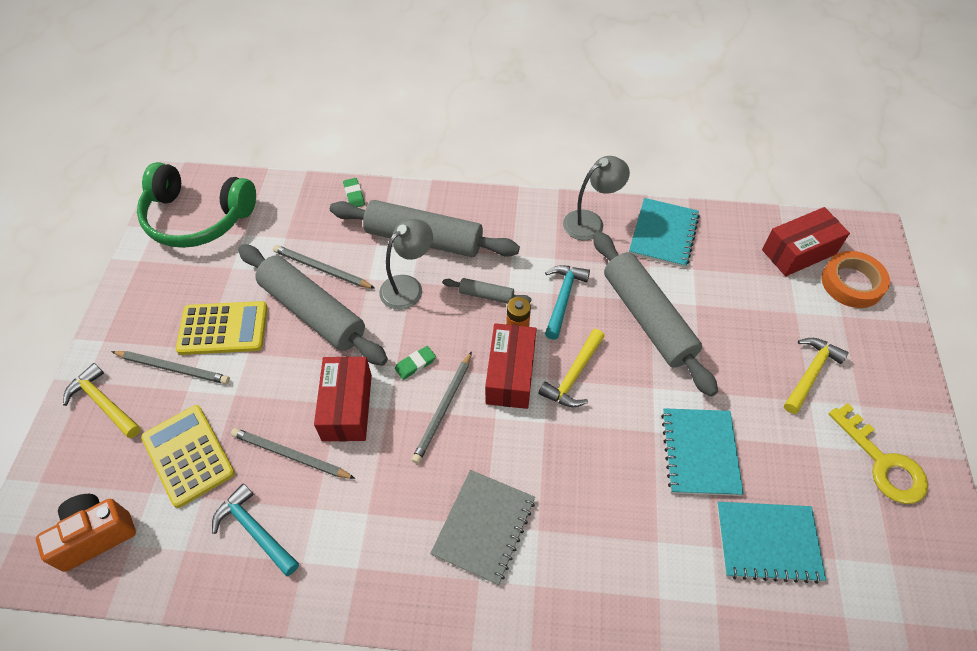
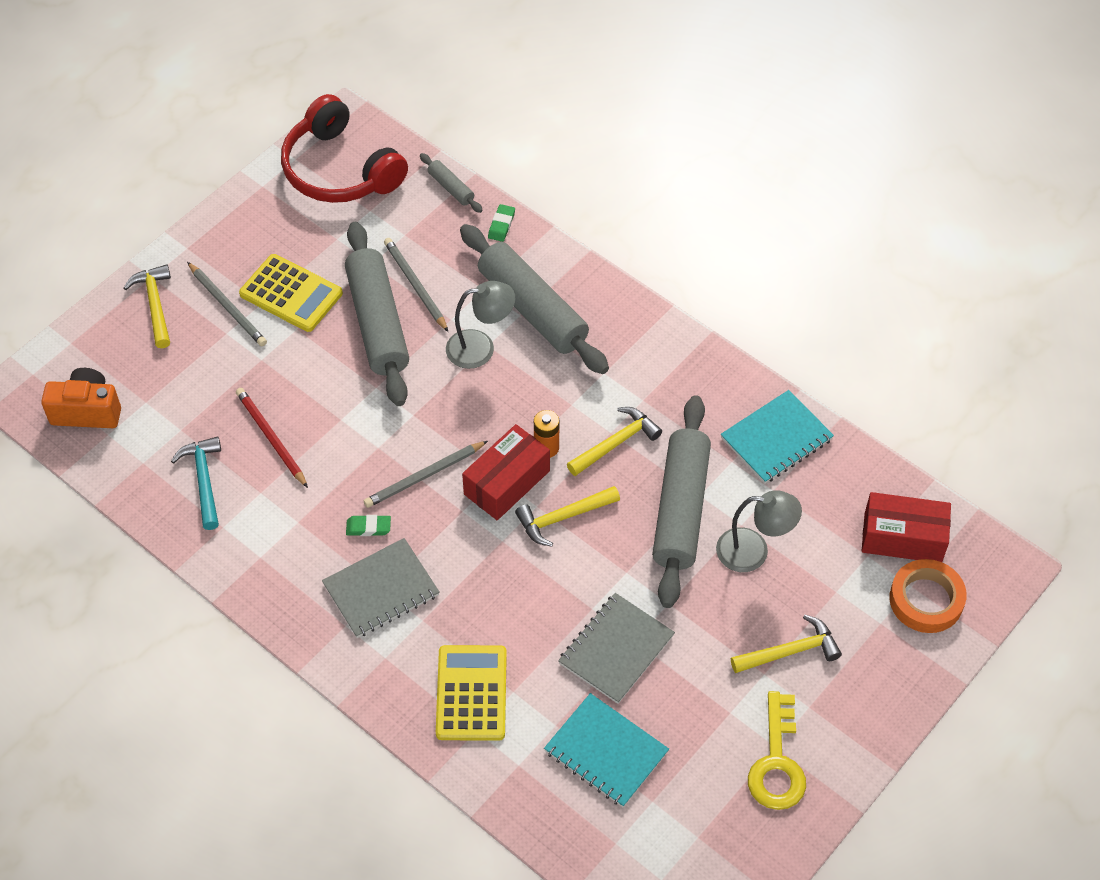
camera: 35 degrees right, 0 degrees up
green headphones [137,162,256,248] -> red headphones [281,94,408,203]
yellow calculator [141,405,235,508] -> yellow calculator moved to [436,645,507,741]
grey pencil [231,428,355,479] -> red pencil [236,388,308,488]
red box [314,356,372,441] -> none
green eraser [395,346,436,380] -> green eraser moved to [346,515,391,536]
grey rolling pin [442,278,532,304] -> grey rolling pin moved to [420,153,483,213]
turquoise hammer [545,265,590,340] -> yellow hammer [567,407,662,476]
grey lamp [563,156,630,241] -> grey lamp moved to [716,490,802,572]
turquoise notebook [661,408,744,496] -> grey notebook [558,593,675,704]

